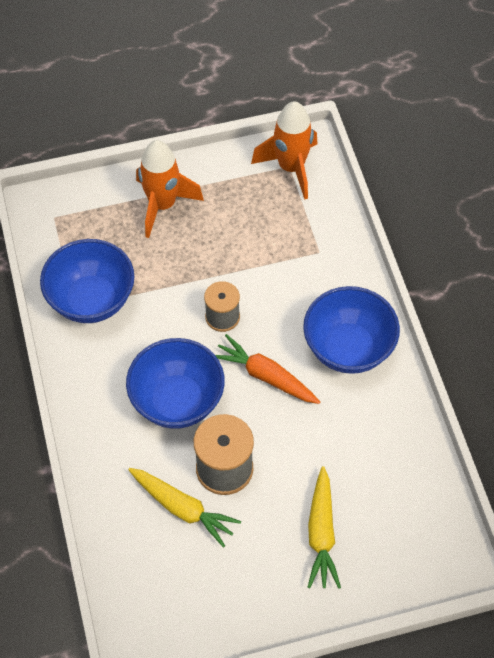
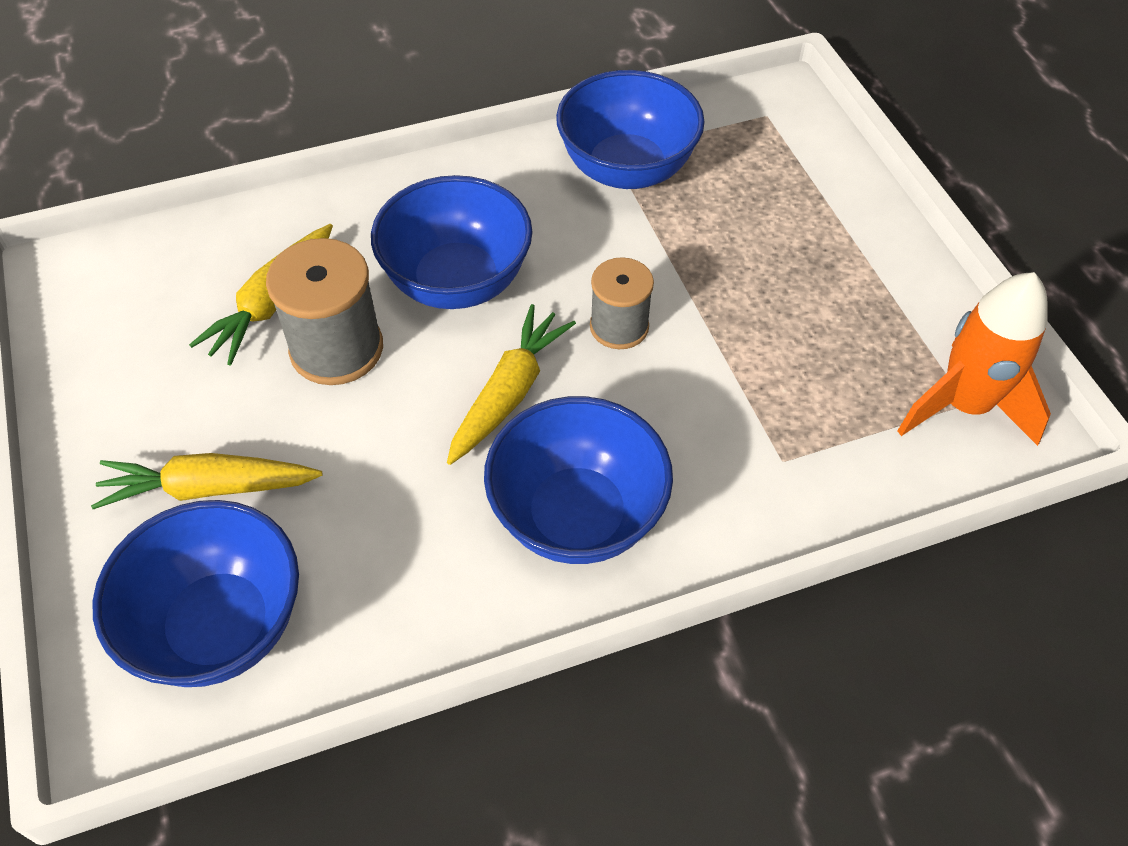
camera: 85 degrees right, 5 degrees down
orange rocket [136,140,204,238] -> none
orange carrot [215,334,320,404] -> yellow carrot [447,304,576,465]
none -> blue bowl [93,500,299,687]

